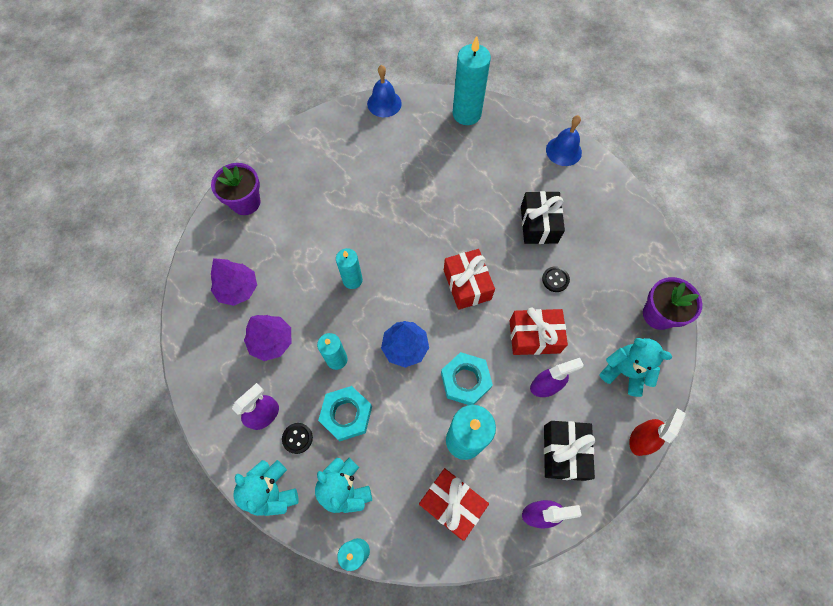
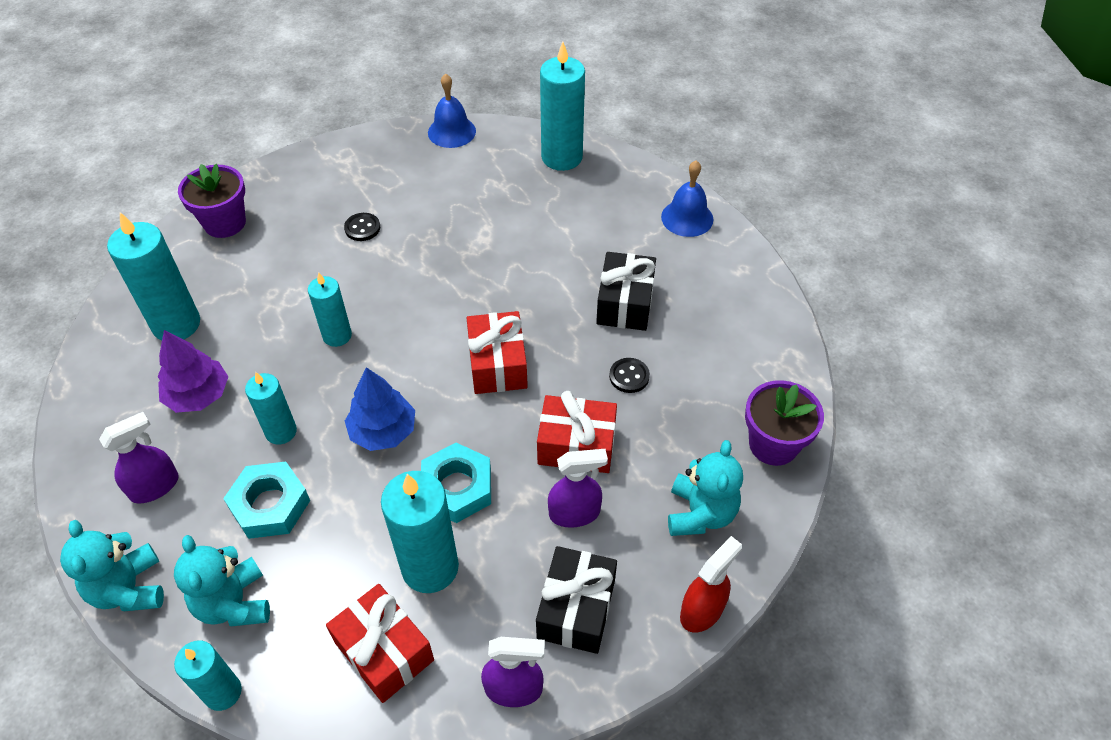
camera: 10 degrees right, 15 degrees down
purple tree [211,258,257,306] -> turquoise candle [107,212,200,340]
black button [282,423,313,454] -> black button moved to [344,213,380,241]
turquoise teddy bear [600,338,672,397] -> turquoise teddy bear turned 60 degrees clockwise [668,440,743,536]

